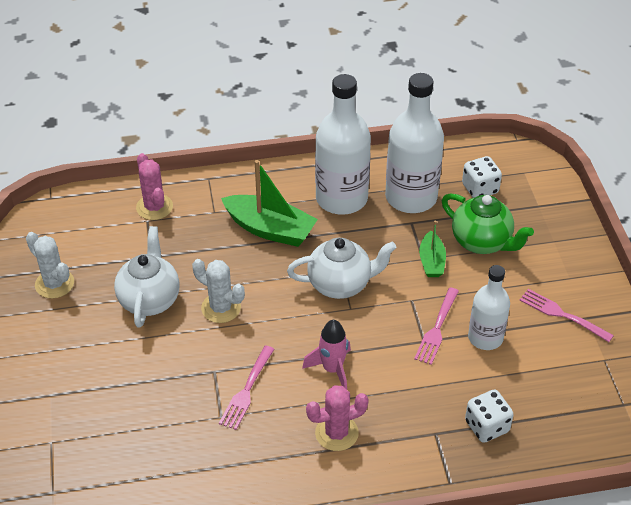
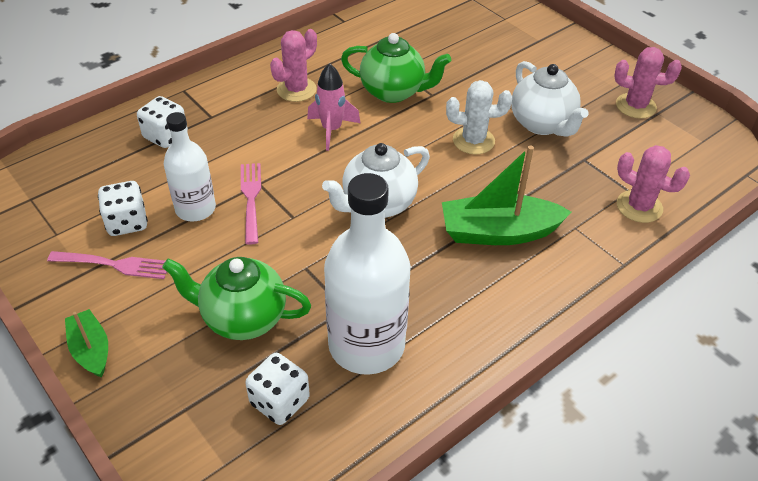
camera: 150 degrees right, 0 degrees up
white cactus [26,232,74,299] -> pink cactus [614,47,682,119]
pink fork [219,346,274,430] -> green teapot [341,33,451,103]
white bottle [315,74,371,215] -> none
green boat [419,221,446,277] -> green boat moved to [65,309,108,378]
none -> white dice [98,181,148,236]

